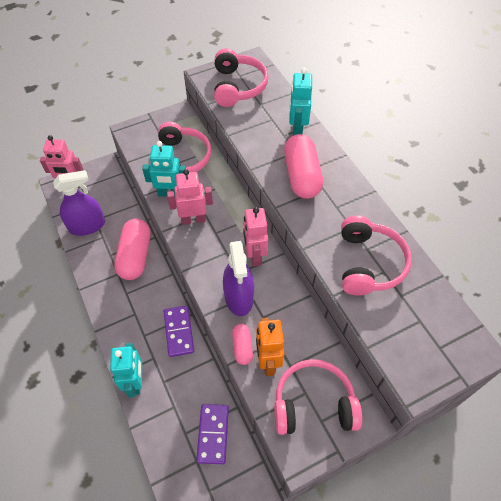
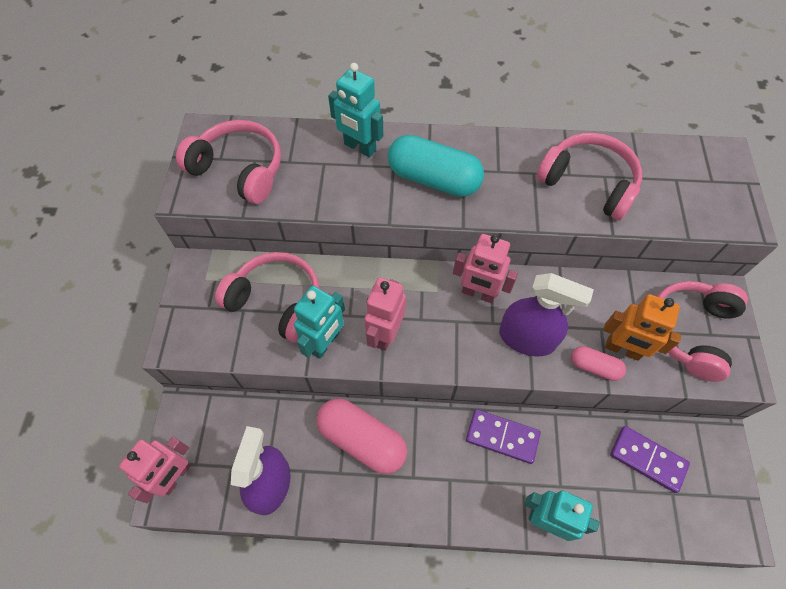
camera: 60 degrees left, 5 degrees up
pink capsule [284,134,323,199] -> turquoise capsule [388,135,484,197]

